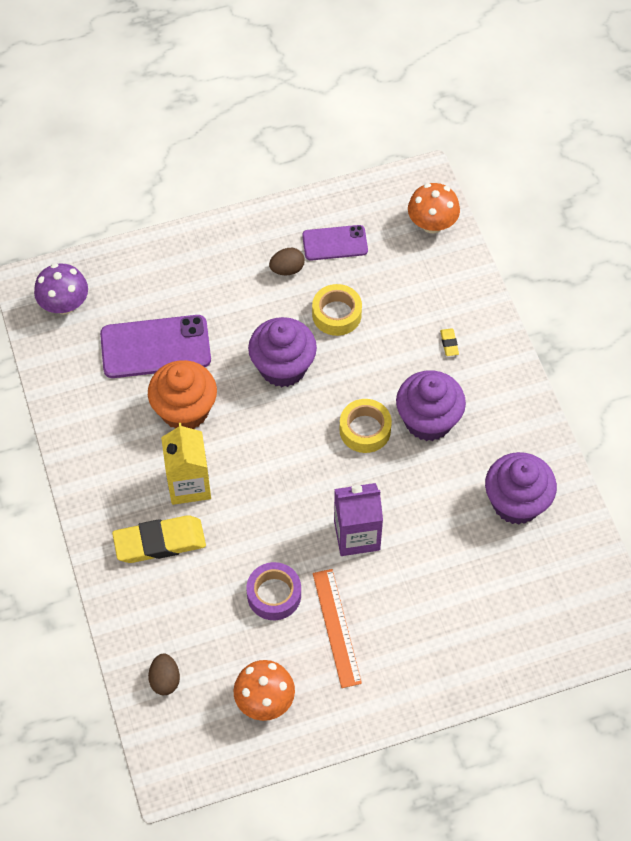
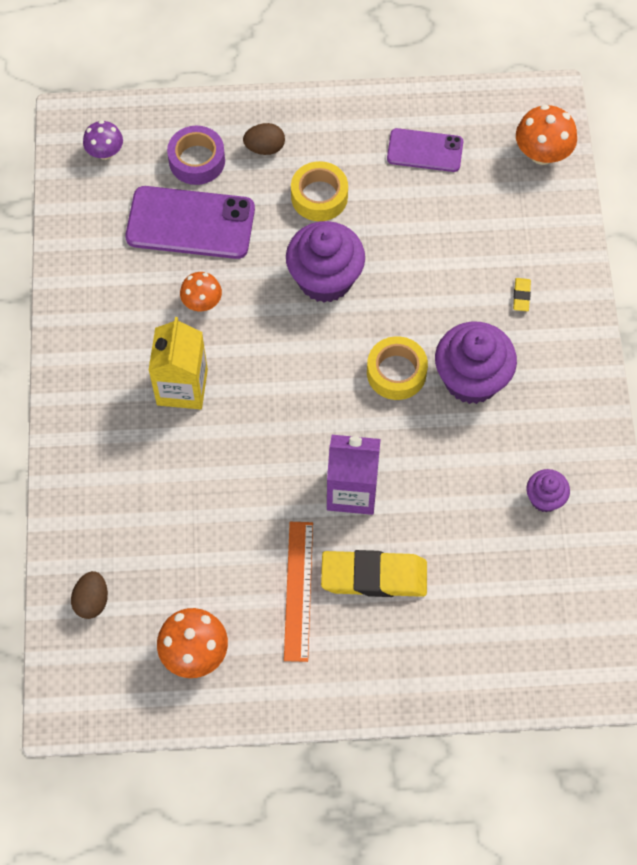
camera: 15 degrees right, 5 degrees up
purple mushroom [34,263,88,314] -> purple mushroom [83,120,123,160], size x0.66
yellow eraser [112,515,206,563] -> yellow eraser moved to [321,550,427,597]
orange cupcake [148,360,217,429] -> orange mushroom [180,272,222,311]
purple tape [246,562,301,620] -> purple tape moved to [167,126,225,185]
brown egg [269,248,305,275] -> brown egg moved to [243,123,285,155]
yellow tape [312,284,362,336] -> yellow tape moved to [291,161,348,221]
purple cupcake [485,452,557,525] -> purple cupcake [526,469,570,512], size x0.52

